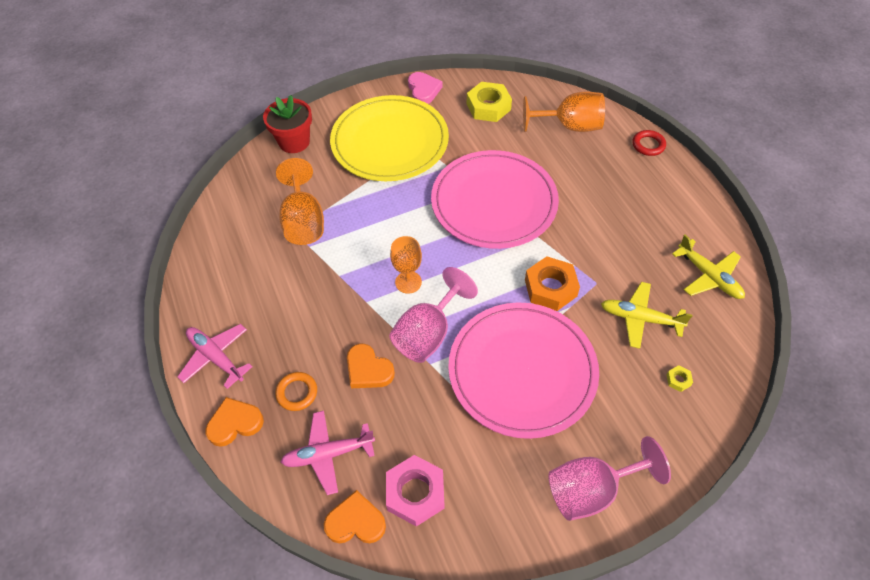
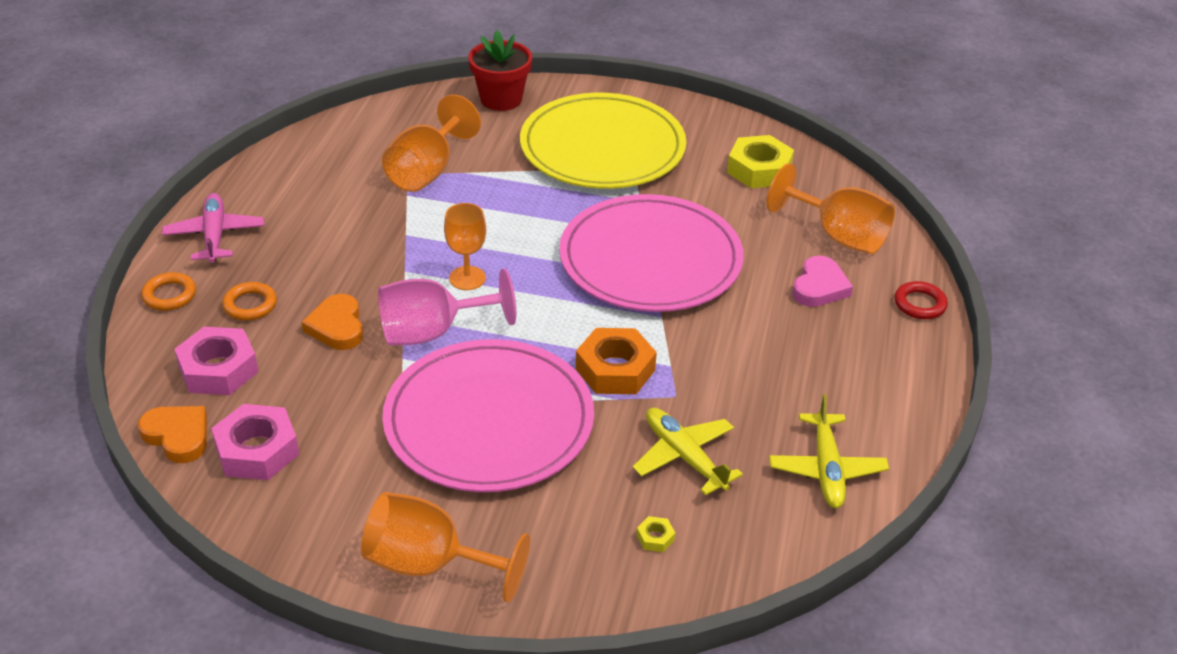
camera: 35 degrees right, 15 degrees down
orange heart [205,397,264,447] -> orange ring [141,272,196,311]
pink plane [281,411,375,495] -> pink nut [175,327,259,395]
pink heart [408,72,442,104] -> pink heart moved to [792,256,853,307]
pink goblet [548,436,671,521] -> orange goblet [361,492,530,603]

